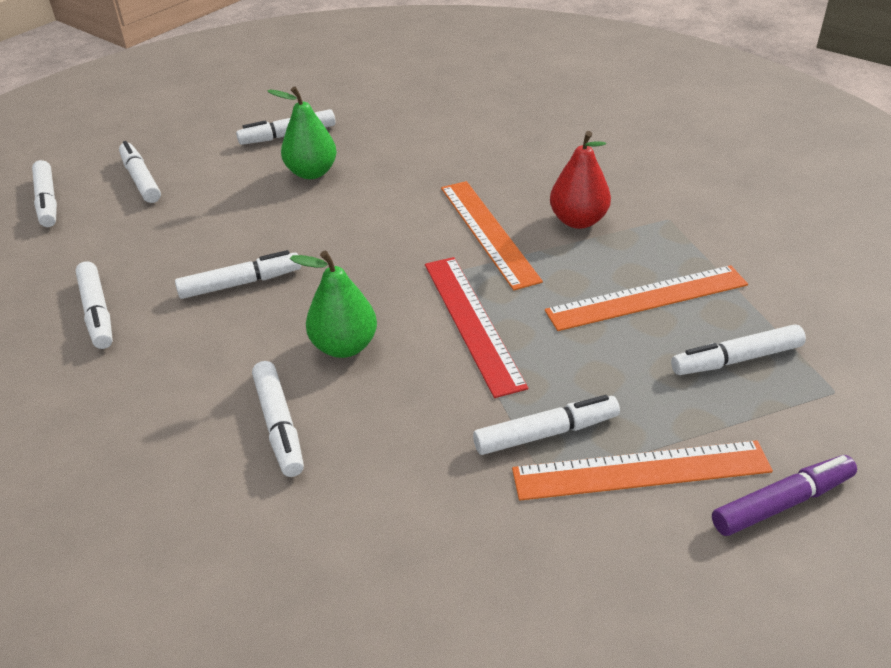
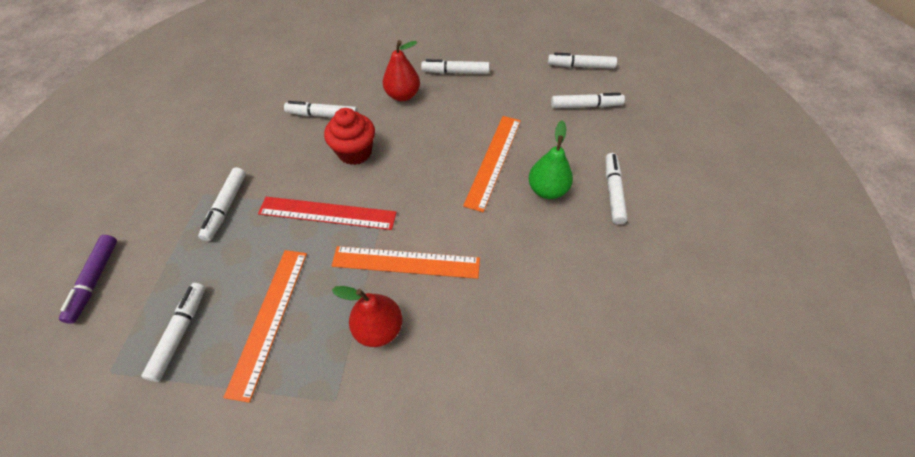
camera: 115 degrees right, 15 degrees up
white marker [175,250,301,299] -> none
green pear [290,251,377,358] -> red cupcake [324,108,375,165]
orange ruler [512,440,773,500] -> orange ruler moved to [463,116,521,212]
none -> red pear [383,40,420,101]

